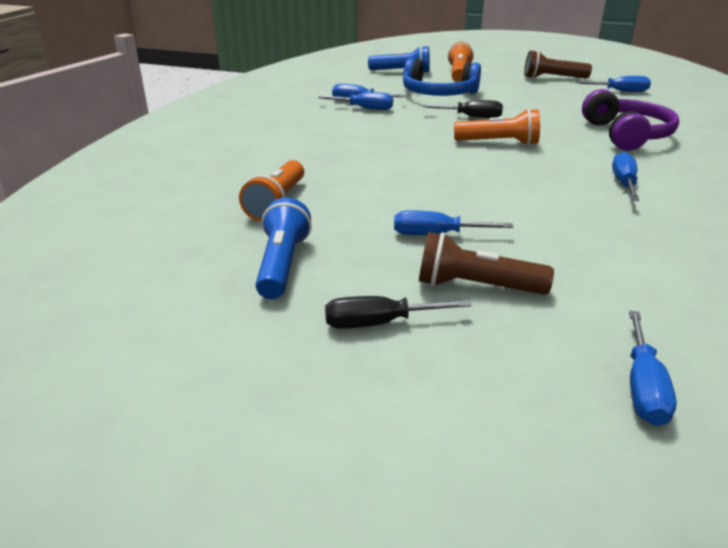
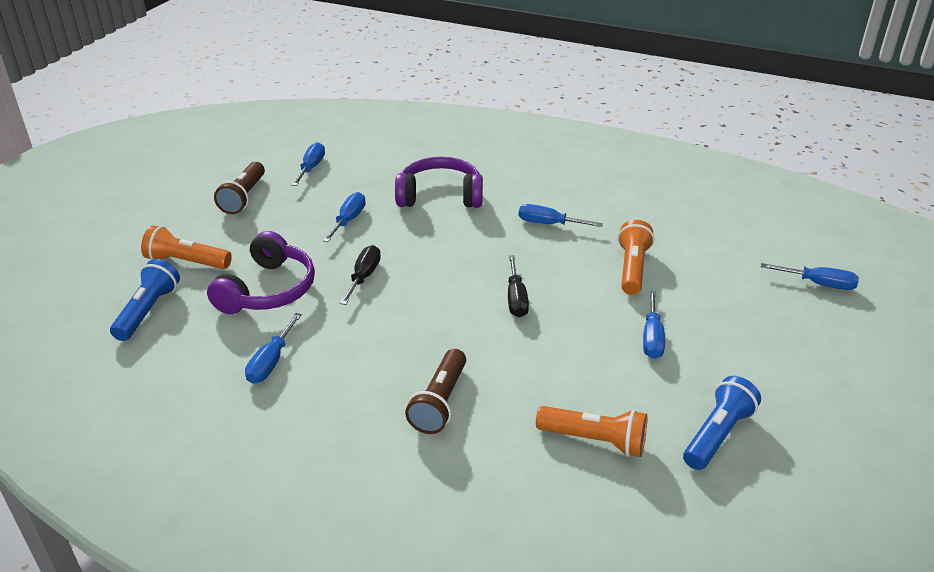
camera: 85 degrees left, 5 degrees up
blue flashlight [256,198,312,299] -> blue flashlight turned 120 degrees clockwise [683,376,761,470]
blue screwdriver [318,92,393,110] -> blue screwdriver moved to [323,192,366,242]
black screwdriver [325,296,472,329] -> black screwdriver moved to [508,255,529,317]
blue headphones [403,58,481,96] -> purple headphones [207,231,315,314]
brown flashlight [419,232,554,295] -> brown flashlight moved to [405,349,466,434]
orange flashlight [454,108,540,145] -> orange flashlight moved to [618,220,654,295]

